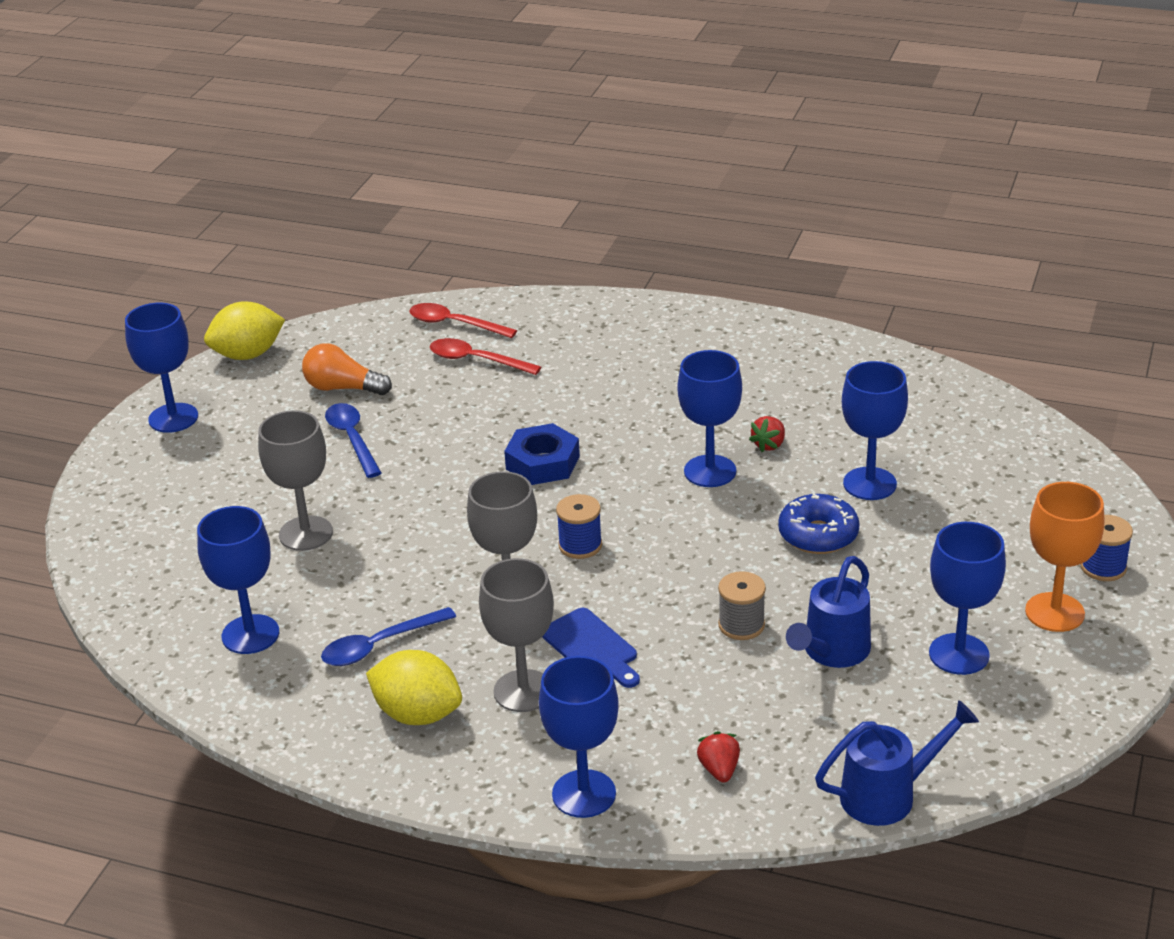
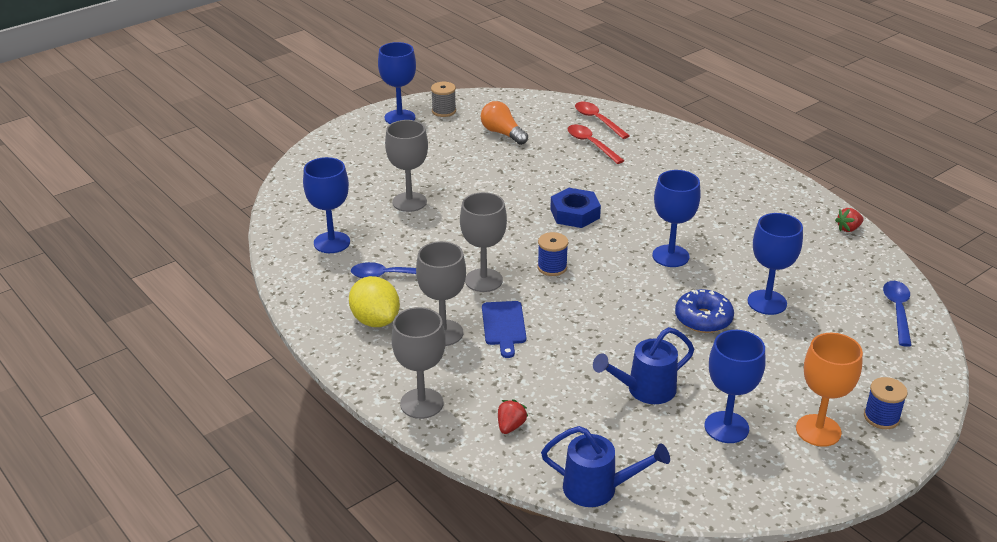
camera: 30 degrees right, 0 degrees up
yellow lemon [204,301,285,360] -> none
blue spoon [325,403,382,478] -> blue spoon moved to [883,281,912,347]
blue goblet [539,656,619,818] -> grey goblet [391,307,446,419]
grey spool [718,571,766,640] -> grey spool moved to [431,82,456,117]
red strawberry [749,416,785,452] -> red strawberry moved to [835,208,864,232]

